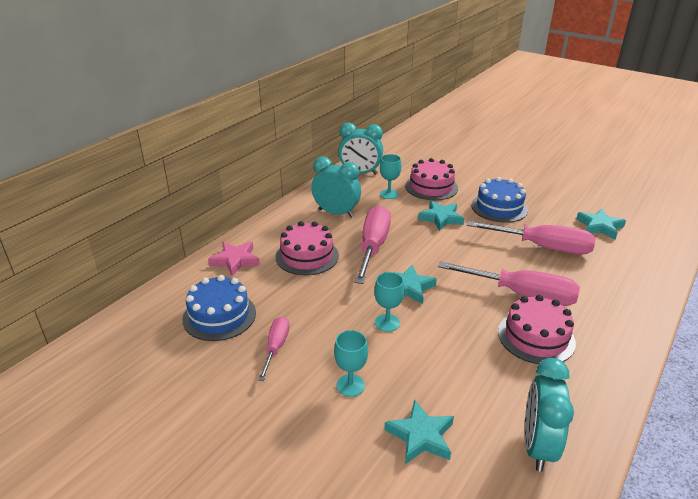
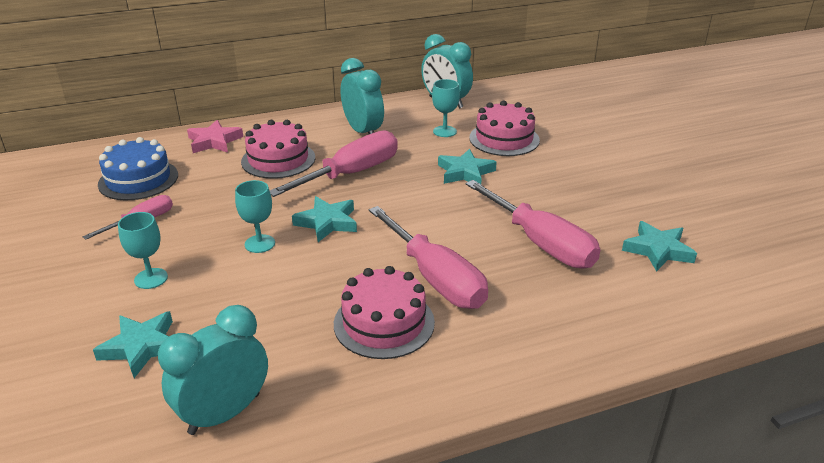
camera: 35 degrees right, 0 degrees up
blue cake [471,177,528,223] -> none

